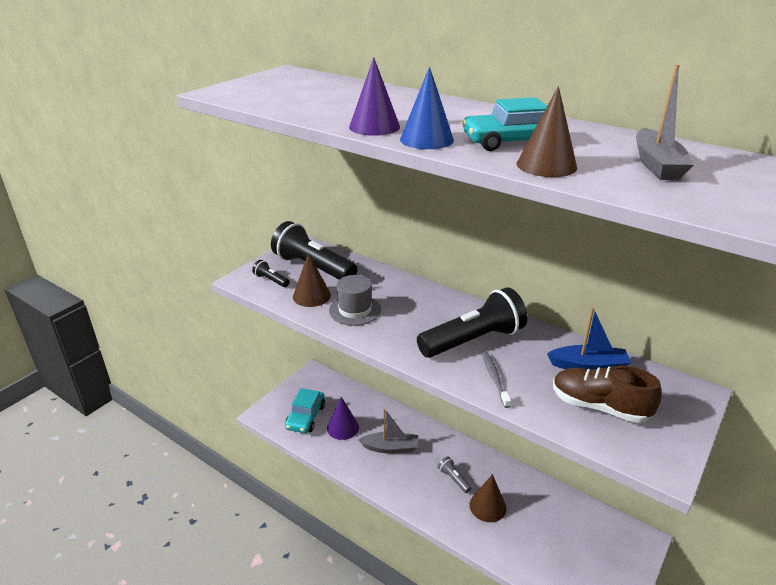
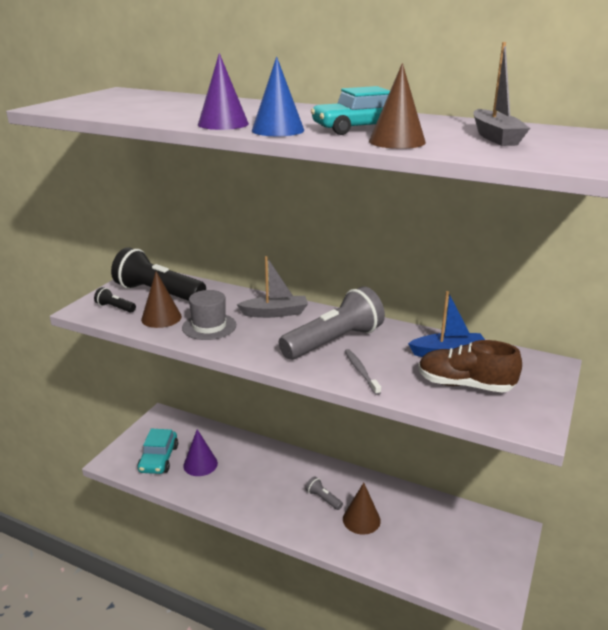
camera: 10 degrees left, 5 degrees down
grey boat [358,409,418,453] -> grey boat moved to [236,256,308,318]
black flashlight [417,287,528,358] -> grey flashlight [279,286,385,360]

